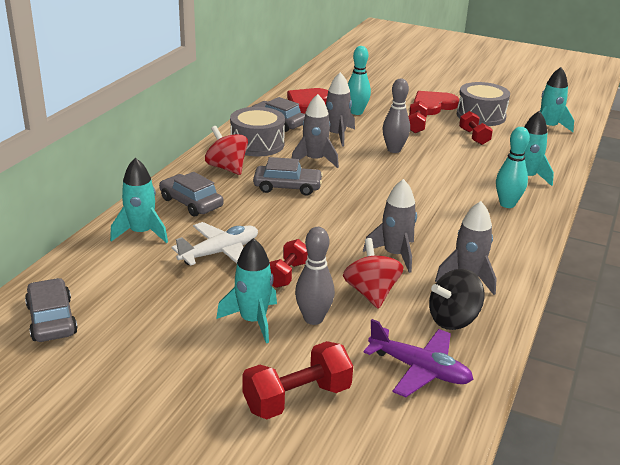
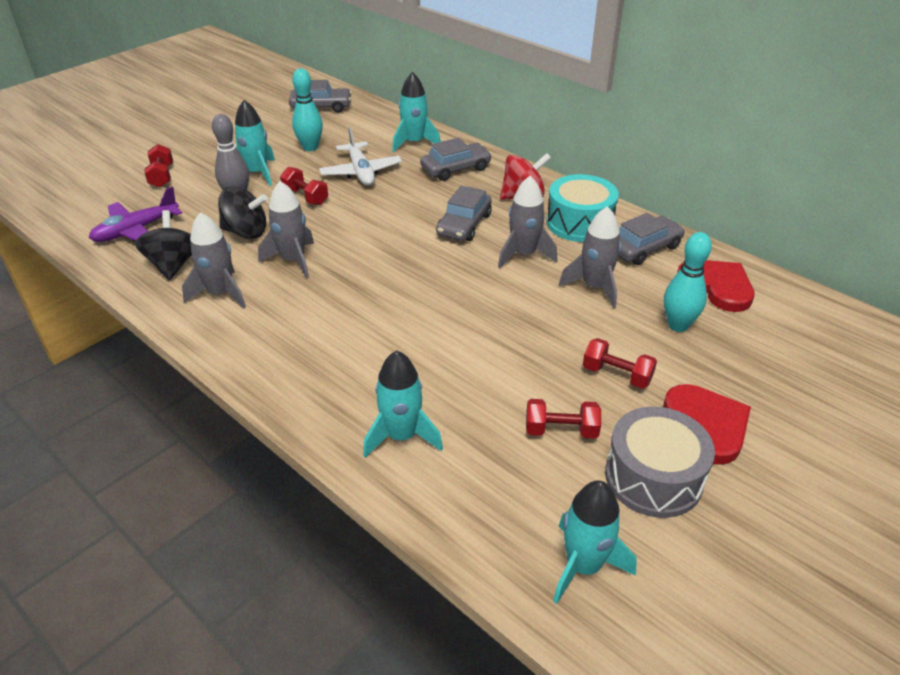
camera: 110 degrees right, 10 degrees up
grey drum [230,107,285,156] -> turquoise drum [547,174,619,242]
red dumbbell [242,341,353,419] -> red dumbbell [144,144,173,188], size x0.66
red spinning top [343,238,404,309] -> black spinning top [218,186,268,239]
grey bowling pin [382,79,410,153] -> none
turquoise bowling pin [496,127,530,208] -> turquoise bowling pin moved to [292,68,323,151]

